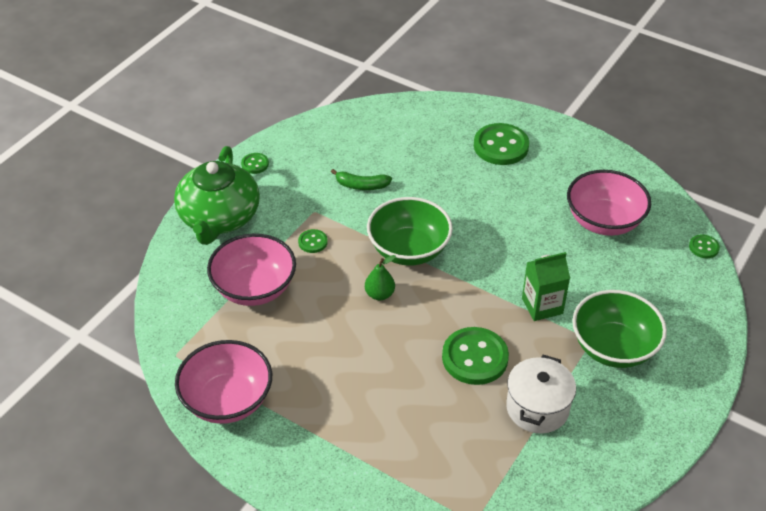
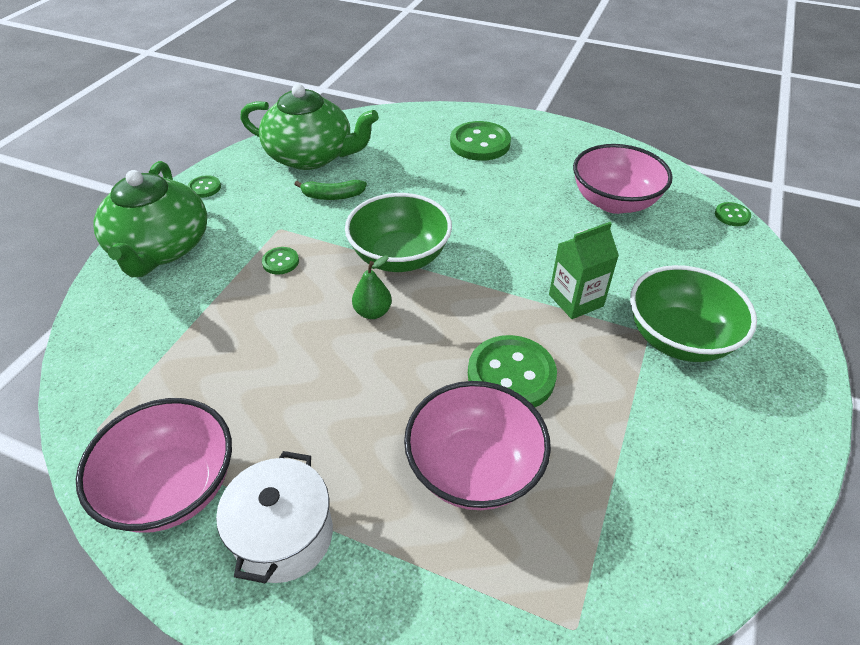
camera: 10 degrees left, 0 degrees up
pink bowl [207,234,296,306] -> pink bowl moved to [404,381,551,510]
white pot [506,355,576,434] -> white pot moved to [216,451,333,584]
none -> green teapot [240,84,379,170]

